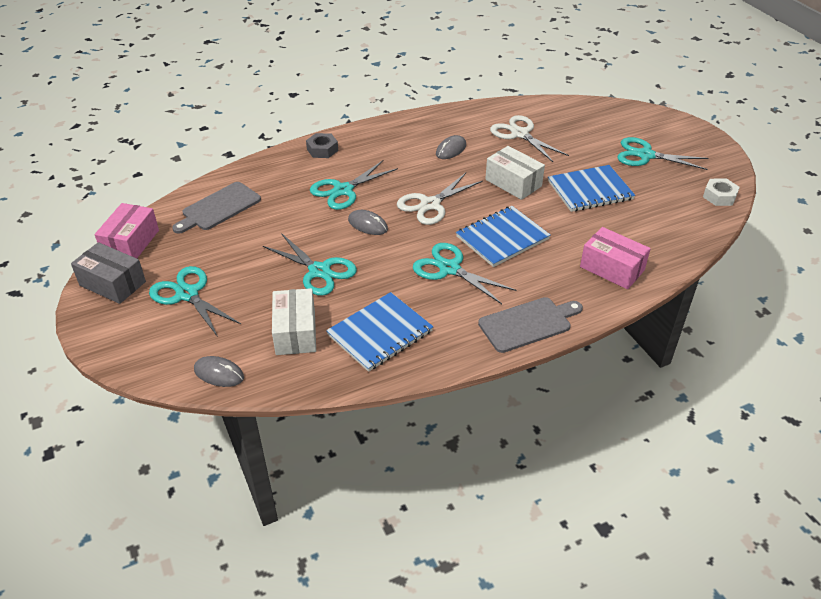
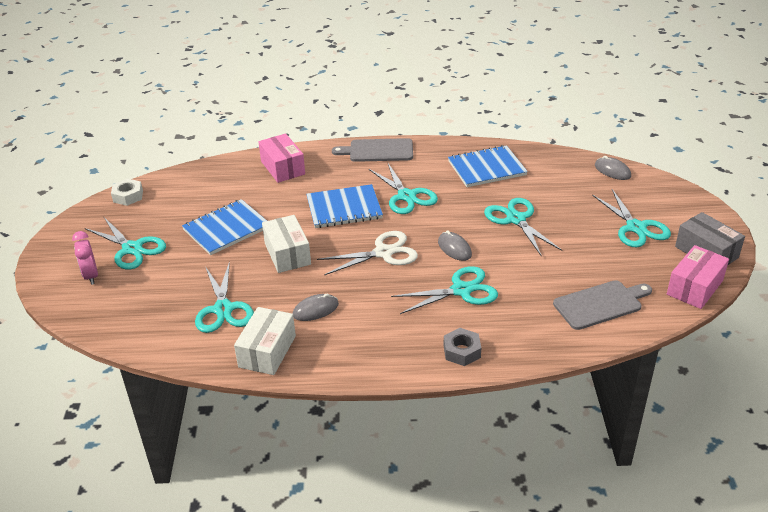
camera: 155 degrees left, 5 degrees down
white box [272,288,316,355] -> white box moved to [234,307,296,375]
white scissors [490,115,569,162] -> turquoise scissors [195,261,254,333]
blue notebook [548,165,635,212] -> blue notebook turned 45 degrees counterclockwise [182,199,267,255]
none -> pink clock [72,231,98,285]

